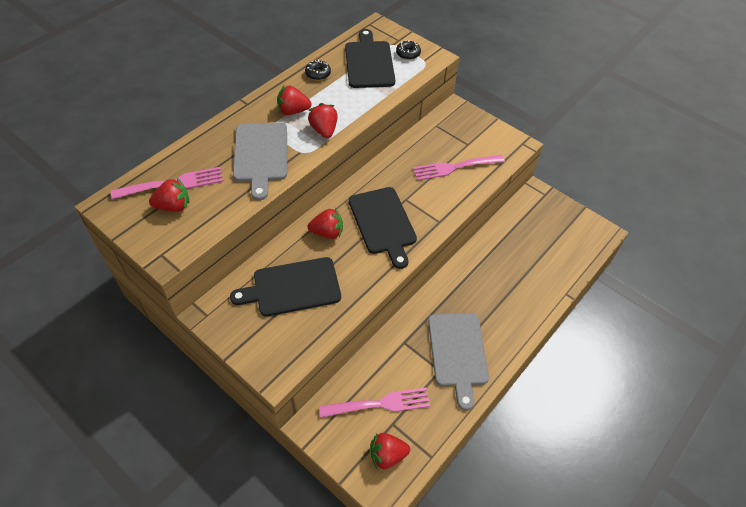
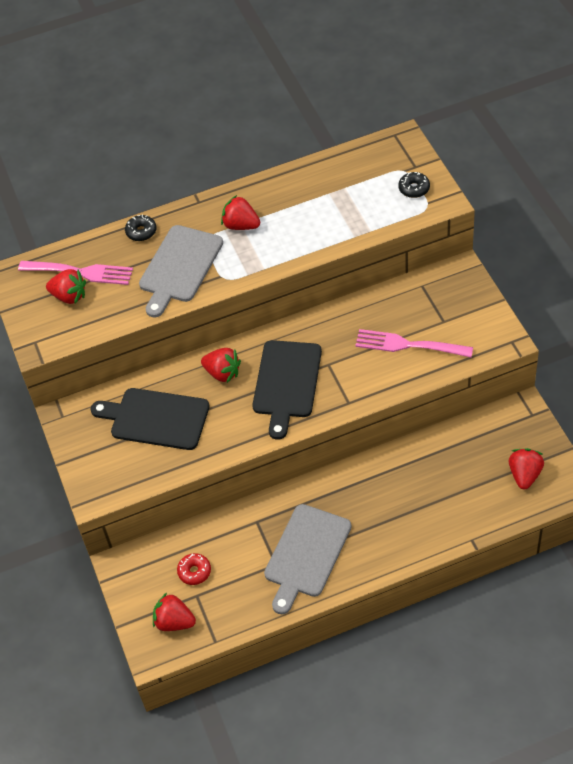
camera: 35 degrees right, 0 degrees up
black donut [305,60,331,80] -> black donut moved to [125,215,156,241]
red strawberry [308,103,338,138] -> red strawberry moved to [509,448,544,490]
pink fork [319,388,430,418] -> red donut [177,553,211,585]
black cutting board [345,29,395,88] -> none

